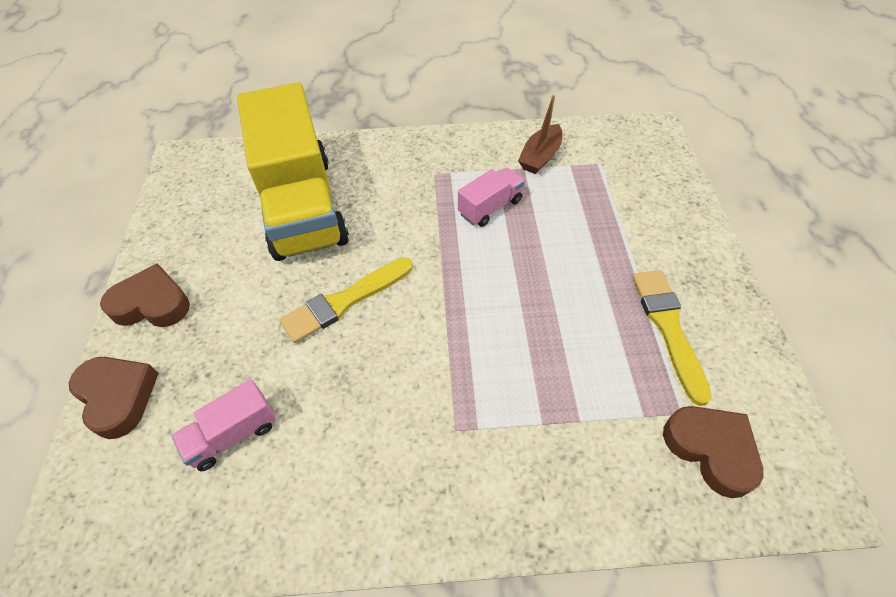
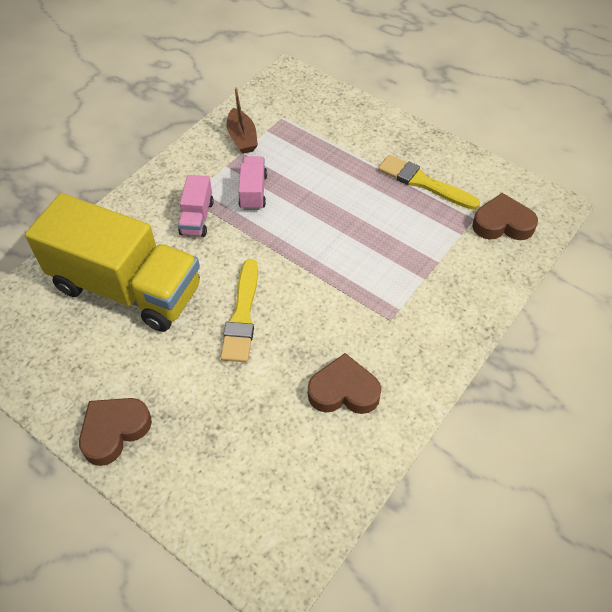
camera: 50 degrees left, 0 degrees up
brown heart [69,357,159,439] -> brown heart moved to [308,353,382,414]
pink truck [172,379,276,471] -> pink truck moved to [178,175,214,237]

